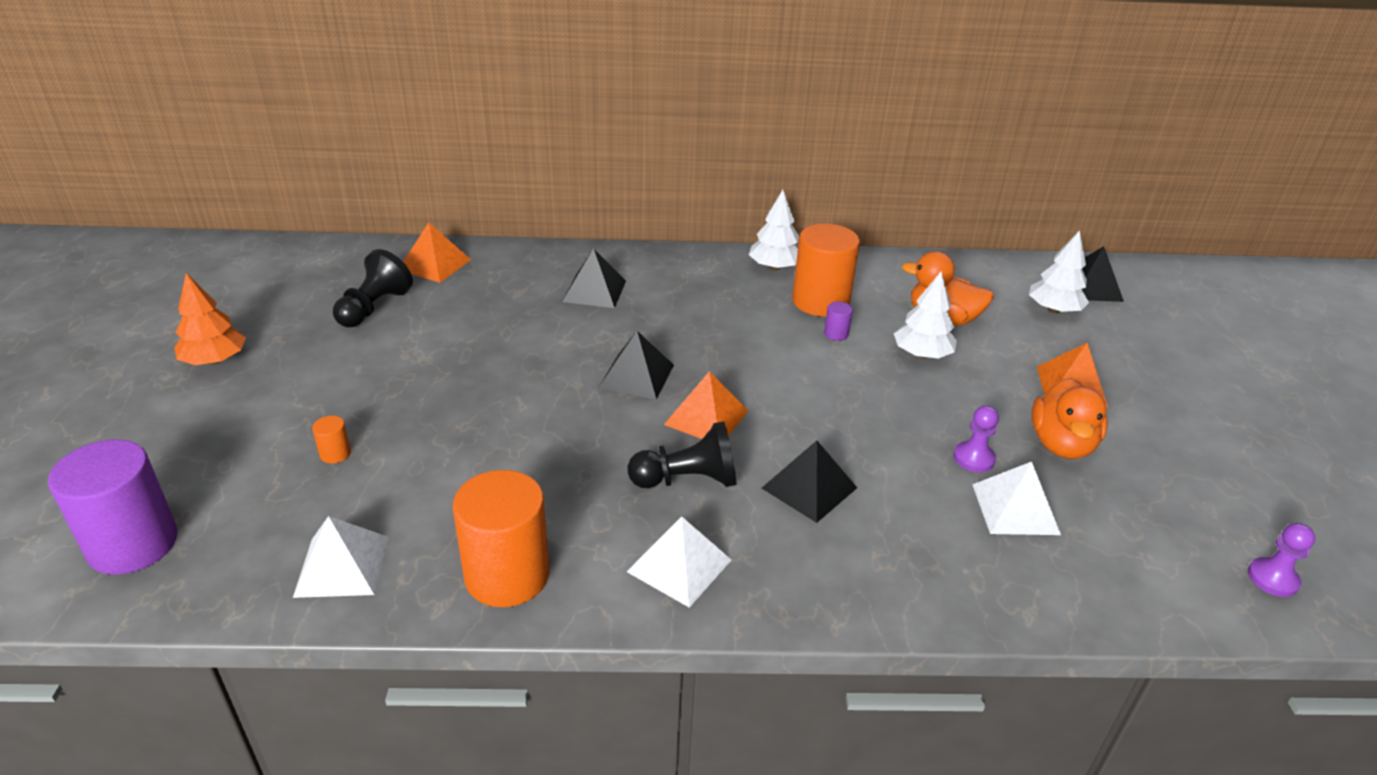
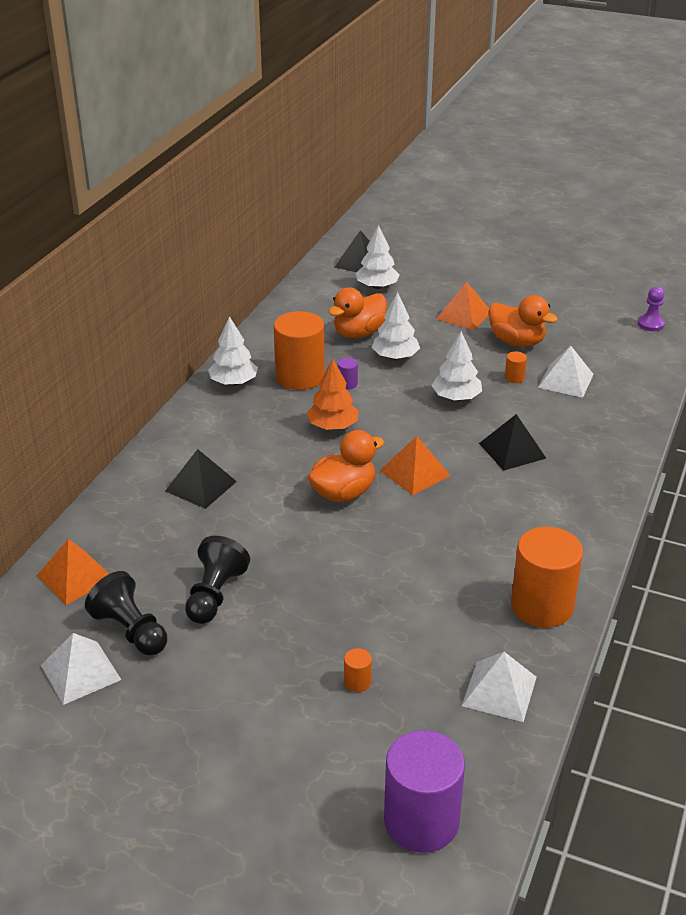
camera: 65 degrees left, 0 degrees up
orange tree [174,273,246,365] -> orange tree moved to [307,359,359,430]
black pyramid [598,331,674,400] -> orange duck [308,430,384,502]
white pyramid [627,517,731,608] -> white pyramid moved to [41,633,121,705]
black pawn [628,421,736,488] -> black pawn moved to [185,536,250,624]
purple pawn [953,405,999,472] -> orange cylinder [505,351,527,383]
none -> white tree [432,331,482,401]

